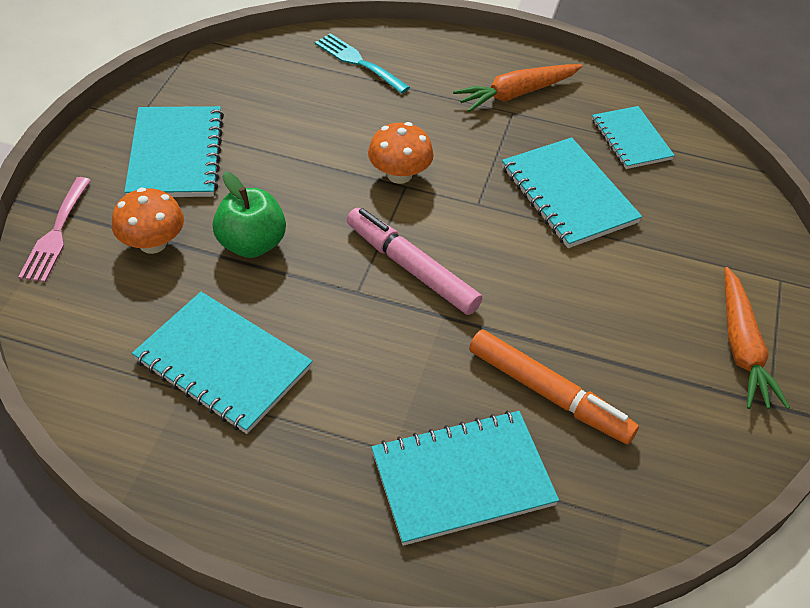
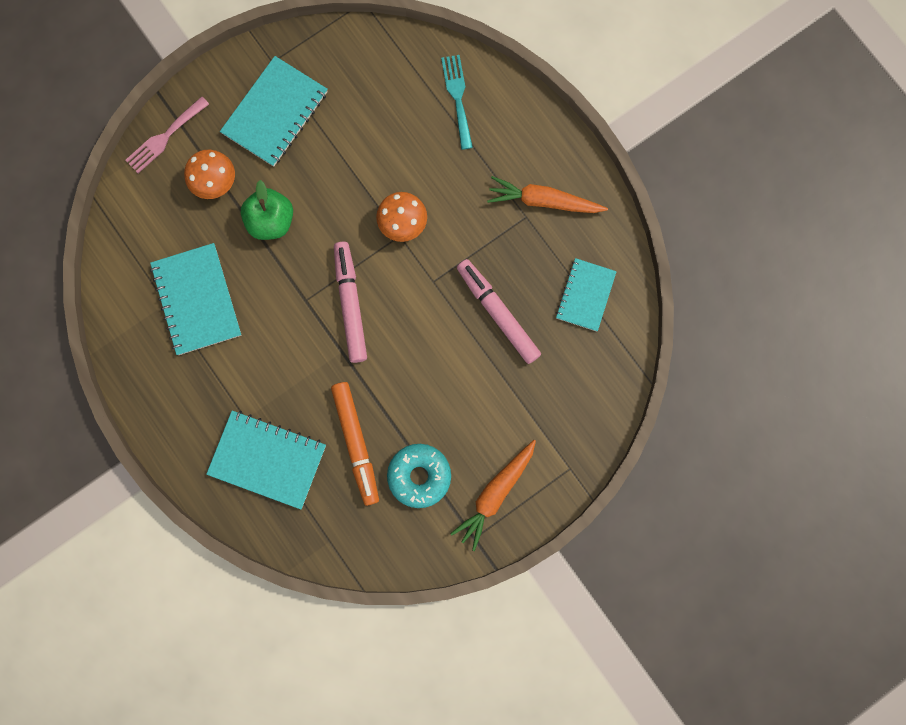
camera: 40 degrees right, 30 degrees up
turquoise notebook [502,137,642,248] -> pink marker [457,259,541,364]
none -> turquoise donut [387,444,451,508]

